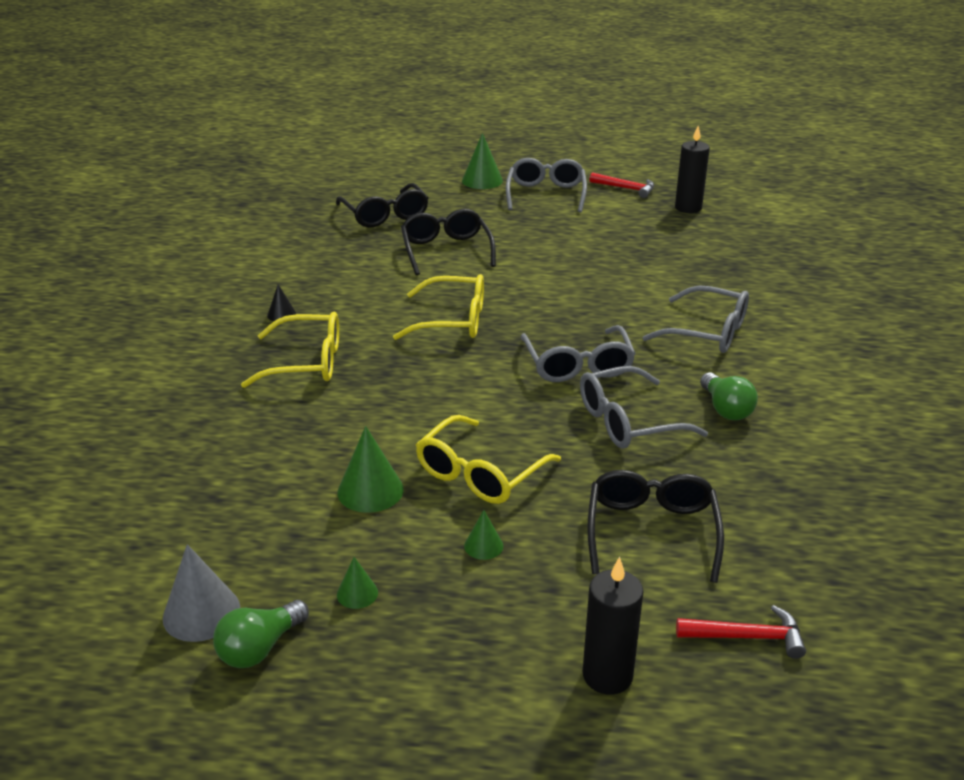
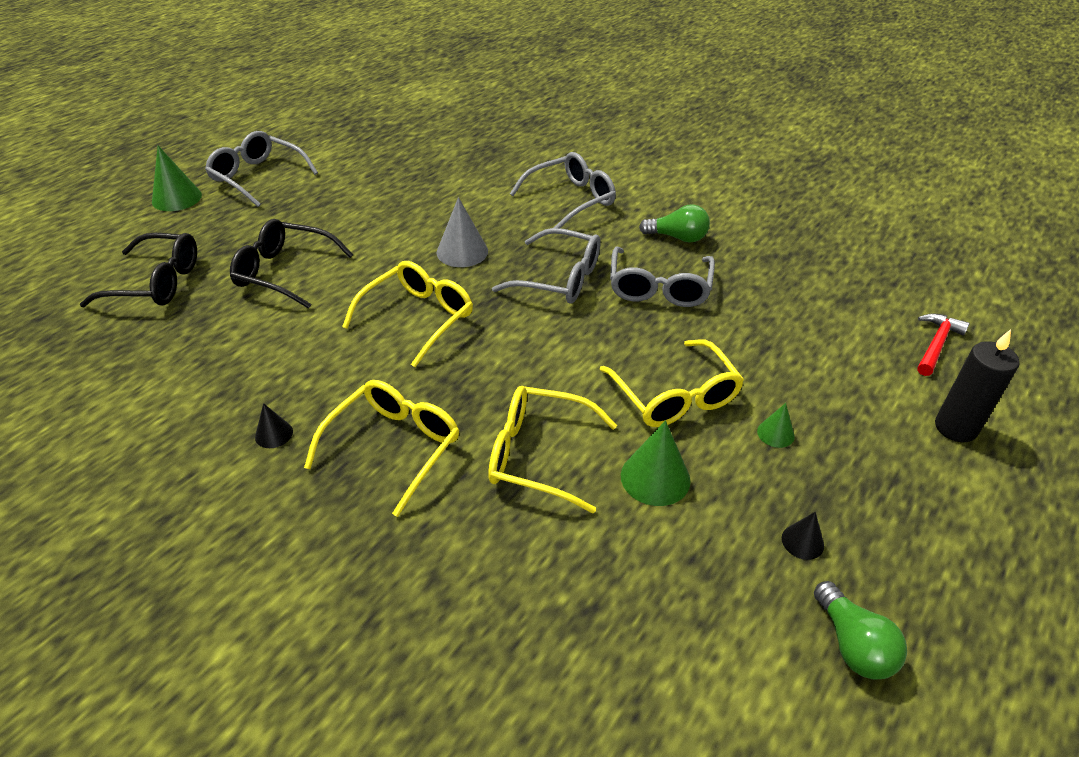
camera: 60 degrees left, 10 degrees up
grey cone [163,544,240,642] -> grey cone moved to [437,197,488,267]
green cone [337,557,378,609] -> black cone [782,512,824,560]
black glasses [587,470,724,583] -> none
red hammer [590,172,654,198] -> none
black candle [675,126,710,213] -> none
none -> yellow glasses [488,386,617,513]

